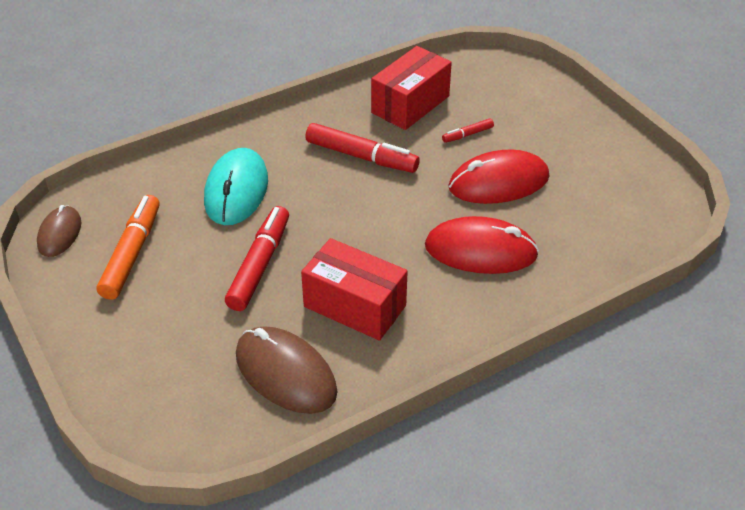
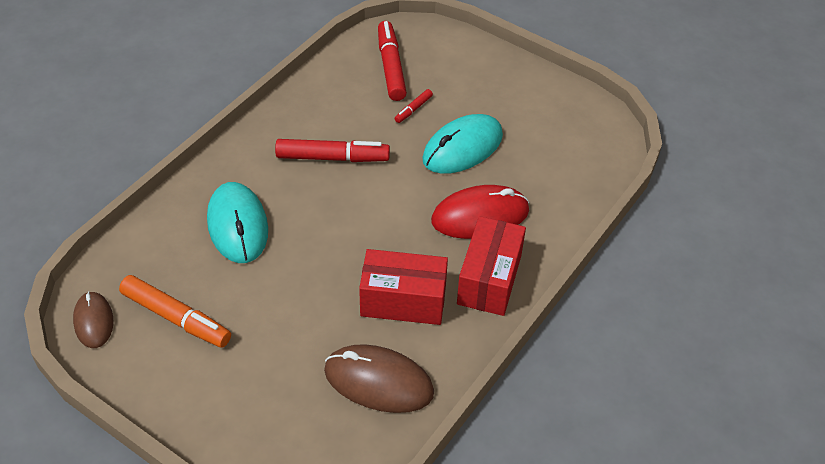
camera: 25 degrees left, 5 degrees up
orange marker [97,195,160,300] -> orange marker turned 135 degrees clockwise [119,275,231,348]
red marker [225,206,289,311] -> red marker moved to [378,21,407,101]
red box [371,46,452,130] -> red box moved to [457,216,526,316]
red mouse [448,149,549,204] -> turquoise mouse [422,114,503,174]

